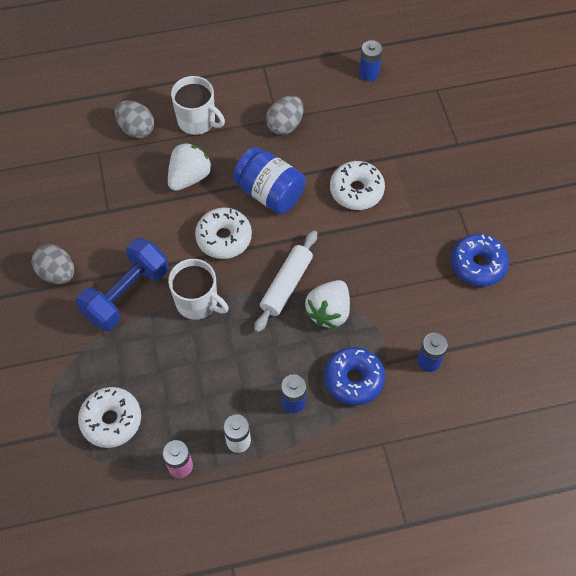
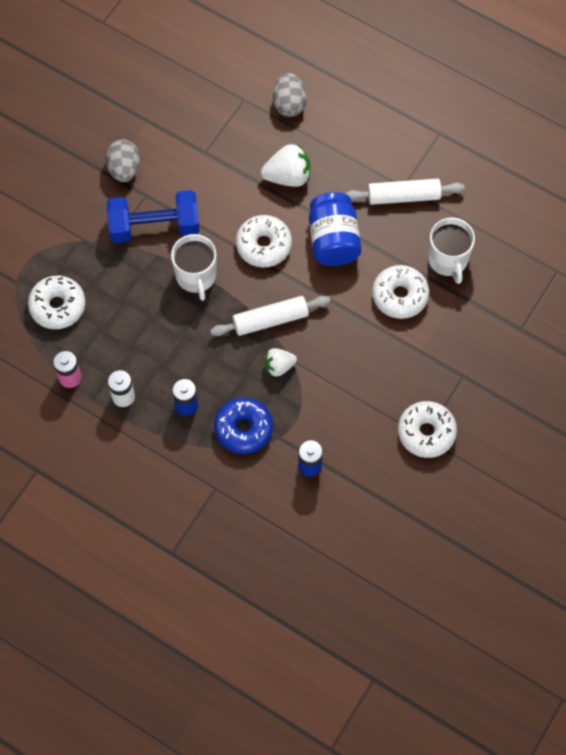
camera: 45 degrees right, 5 degrees up
white mug [171,76,225,135] -> white mug moved to [428,217,475,284]
grey egg [266,96,304,135] -> white rolling pin [345,179,465,205]
white strawberry [305,280,350,328] -> white strawberry [264,348,297,376], size x0.63
blue battery [359,40,382,81] -> none
blue donut [451,234,509,287] -> white donut [398,401,457,458]

